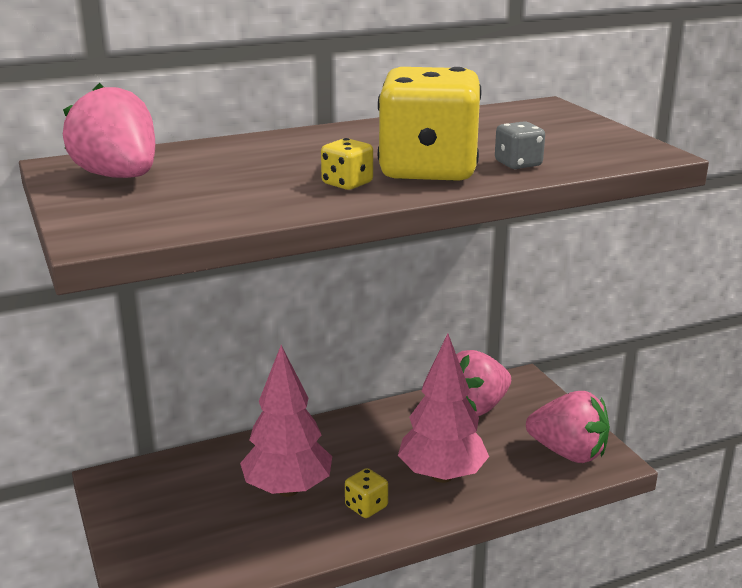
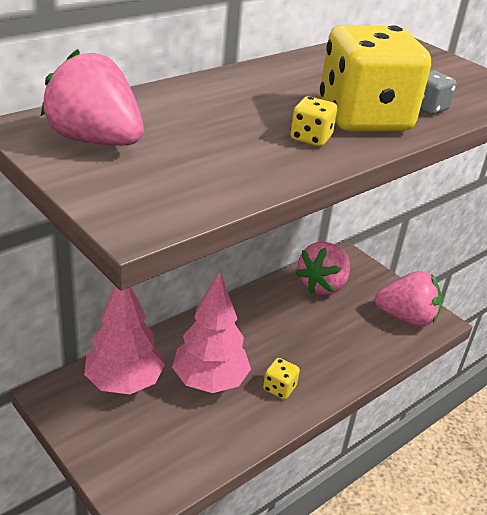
camera: 20 degrees left, 10 degrees up
pink tree [398,334,489,483] -> pink tree moved to [84,286,165,394]

